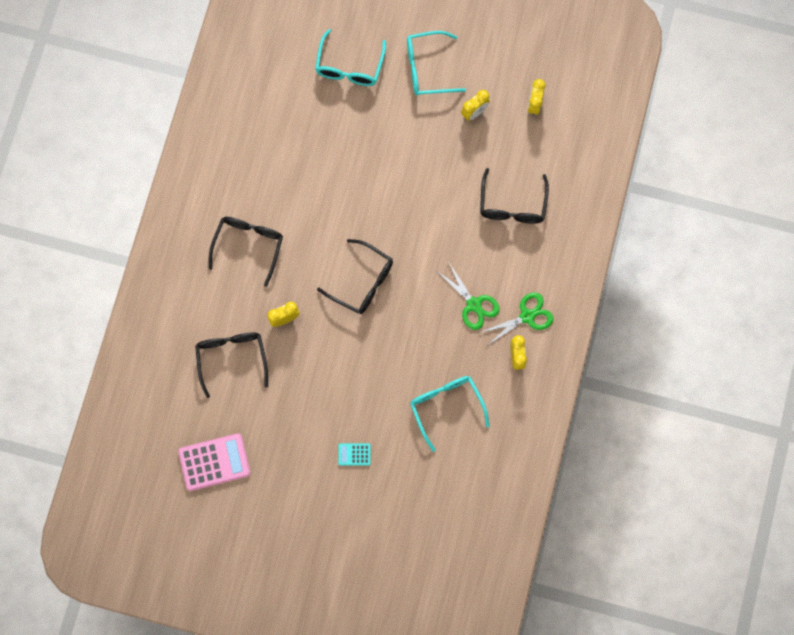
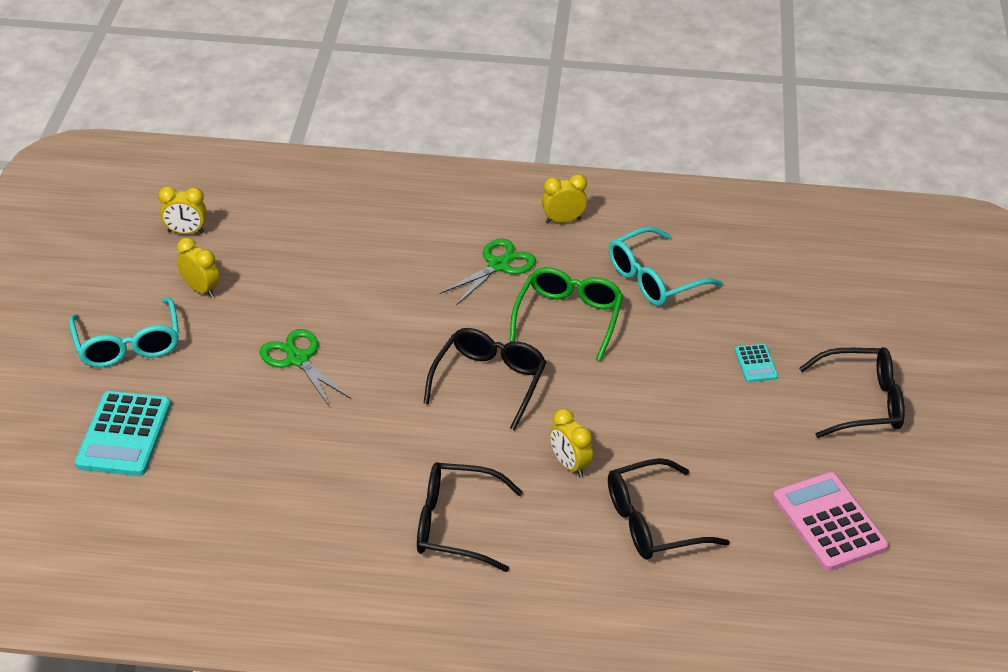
camera: 100 degrees left, 35 degrees down
turquoise glasses [315,29,386,86] -> turquoise calculator [75,391,171,476]
green scissors [479,292,554,346] -> green scissors moved to [259,329,351,407]
black glasses [480,168,549,223] -> black glasses moved to [799,347,905,438]
none -> green glasses [510,267,623,361]

